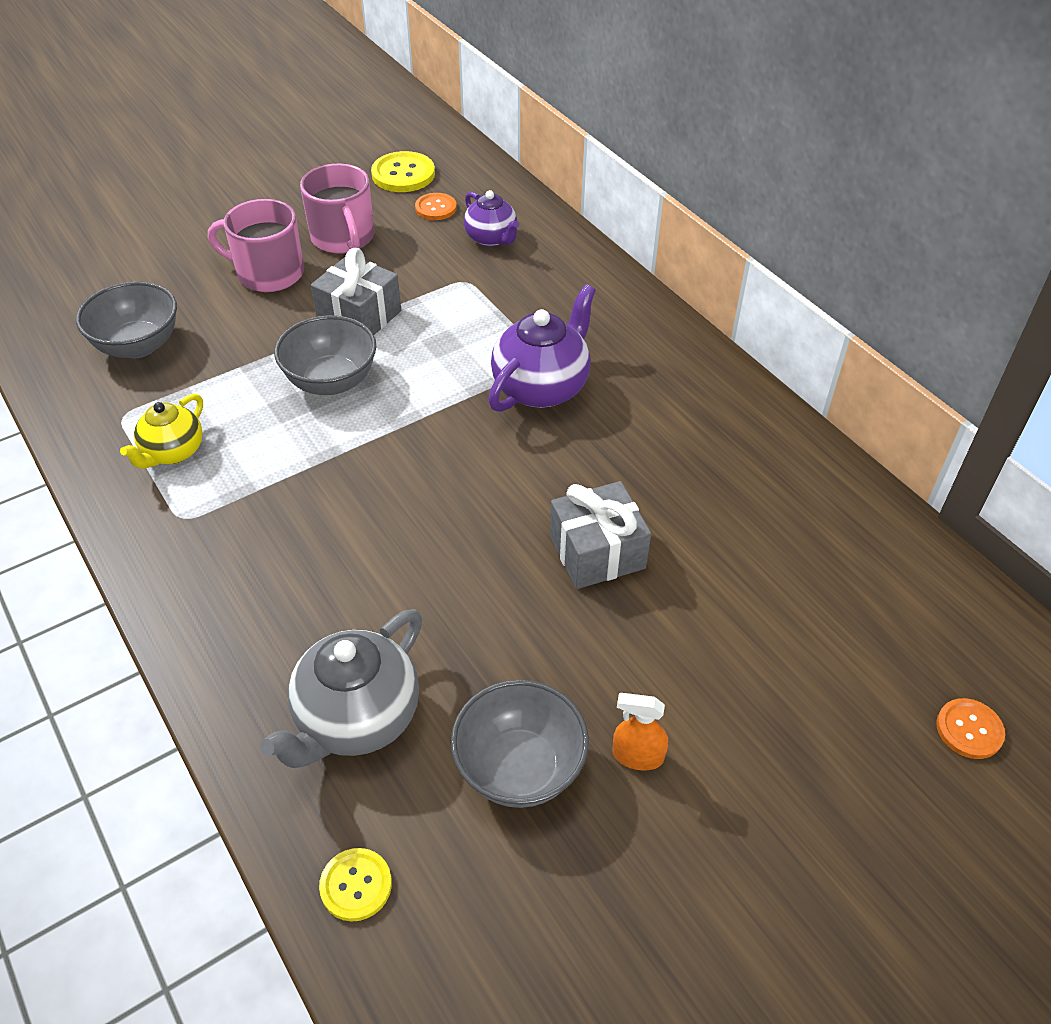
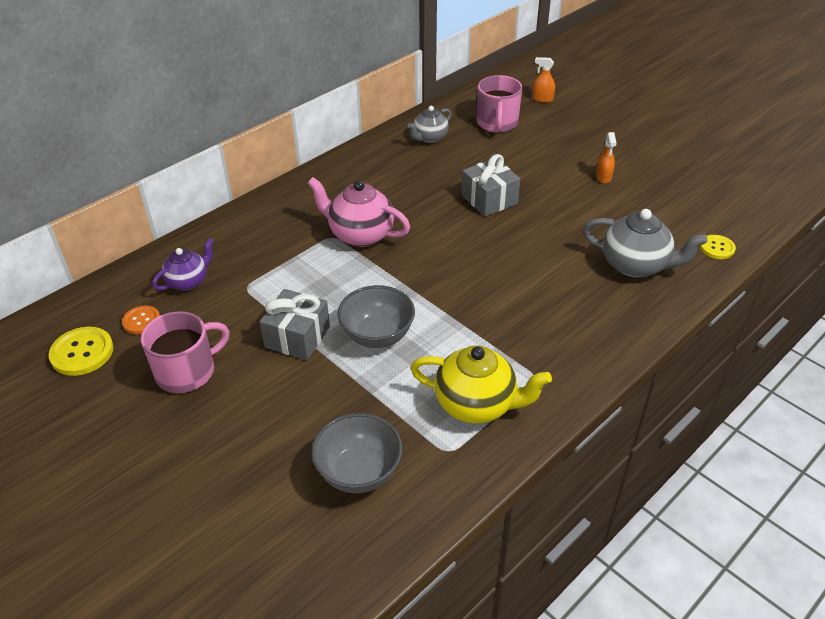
camera: 100 degrees left, 5 degrees down
yellow teapot [120,394,203,469] -> yellow teapot [410,345,552,424], size x1.59
pink mug [208,199,304,292] -> pink mug moved to [477,75,522,133]
grey bowl [451,680,589,808] -> none
purple teapot [488,284,596,412] -> pink teapot [307,177,410,247]
orange button [936,698,1005,759] -> orange spray bottle [532,57,555,103]
none -> grey teapot [408,106,451,143]

